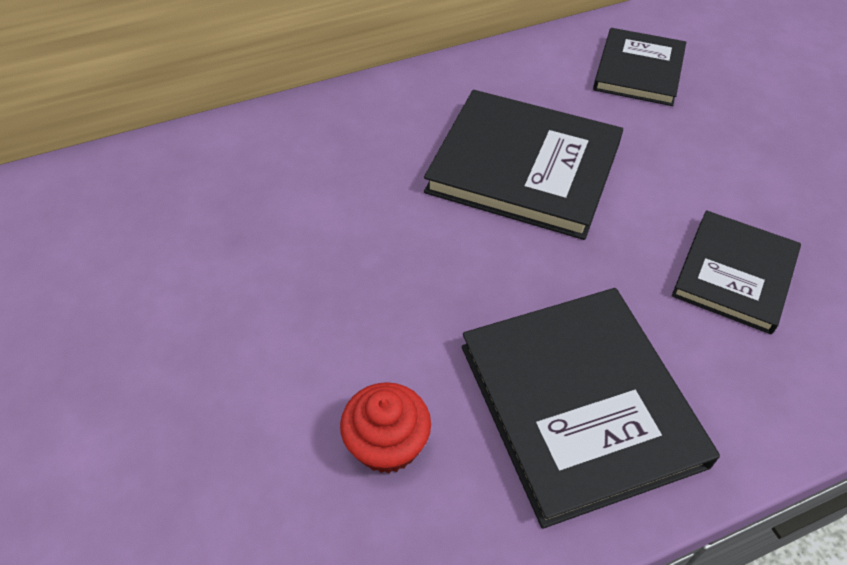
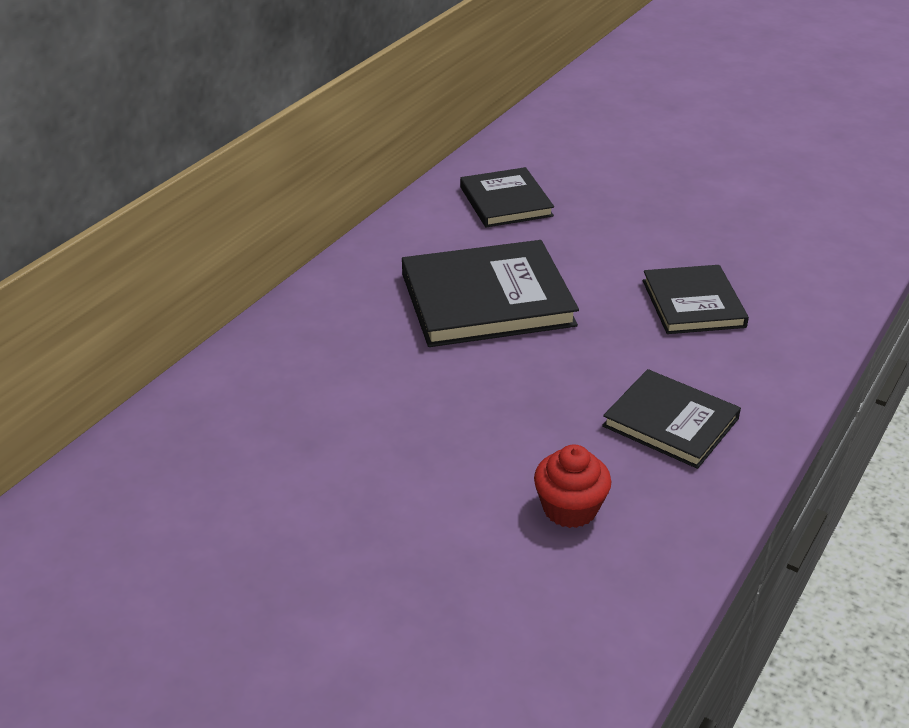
camera: 35 degrees left, 15 degrees down
black book [462,288,720,529] -> black book [602,369,741,469], size x0.62

